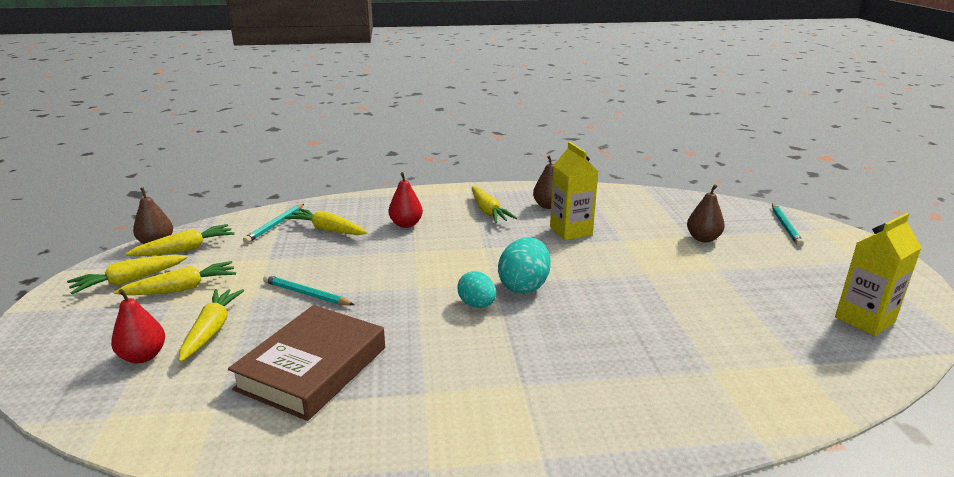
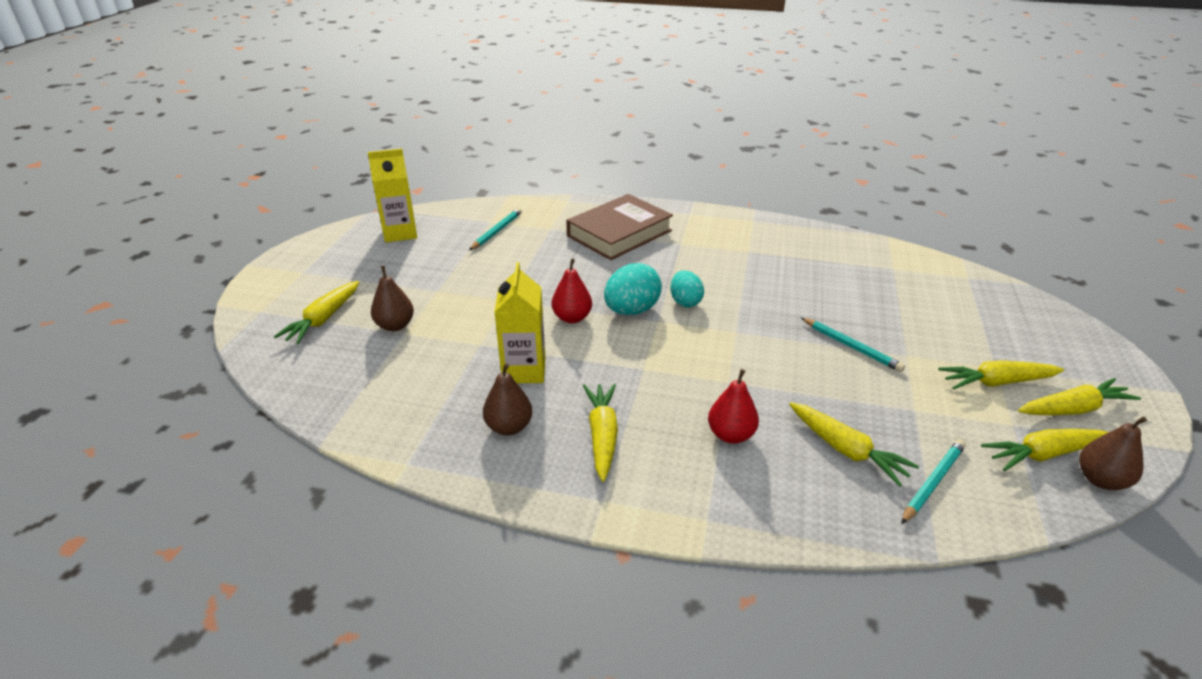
camera: 160 degrees left, 10 degrees up
red pear [111,289,165,363] -> red pear moved to [552,258,592,323]
yellow carrot [179,289,244,362] -> yellow carrot moved to [274,281,359,344]
brown book [228,305,385,421] -> brown book moved to [566,194,673,260]
turquoise pencil [772,204,804,246] -> turquoise pencil moved to [469,208,522,250]

